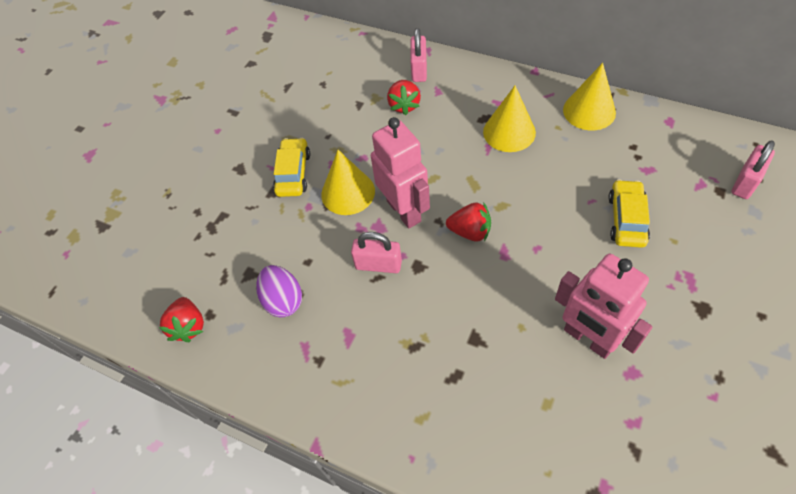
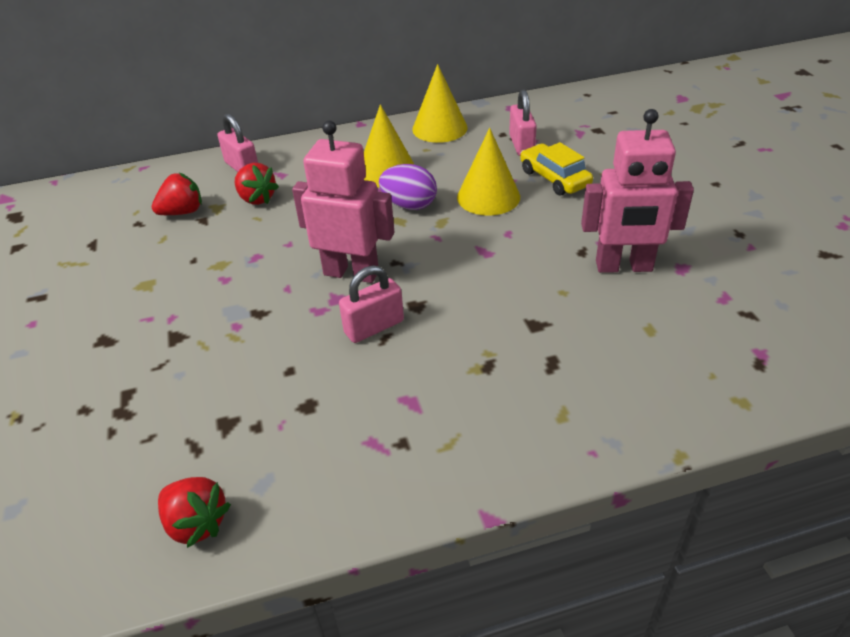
camera: 45 degrees left, 15 degrees down
purple egg [256,265,302,318] -> purple egg moved to [379,164,437,210]
yellow car [273,138,310,197] -> none
yellow cone [321,150,375,215] -> yellow cone moved to [457,128,520,216]
red strawberry [446,202,491,242] -> red strawberry moved to [152,173,202,215]
pink padlock [732,140,775,199] -> pink padlock moved to [509,90,537,156]

